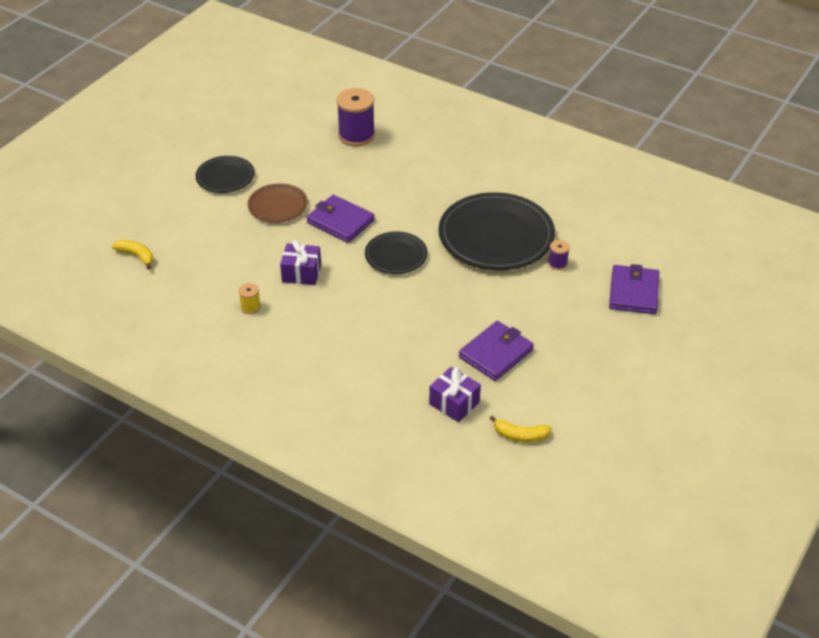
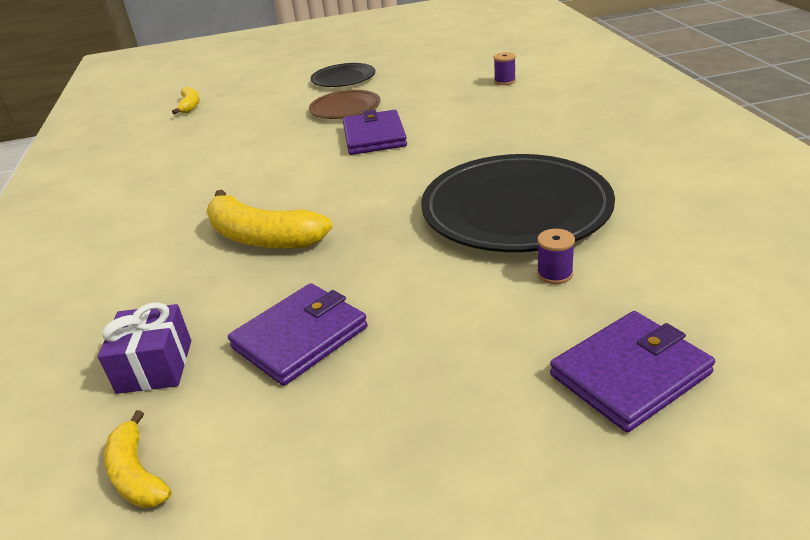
camera: 50 degrees right, 10 degrees down
yellow spool [239,283,261,314] -> none
purple gift [280,240,321,285] -> none
purple spool [337,88,375,146] -> purple spool [494,52,516,85], size x0.47
black plate [365,231,428,274] -> none
purple wallet [459,321,534,381] -> purple wallet turned 45 degrees counterclockwise [228,283,368,386]
none -> yellow banana [207,190,332,249]

